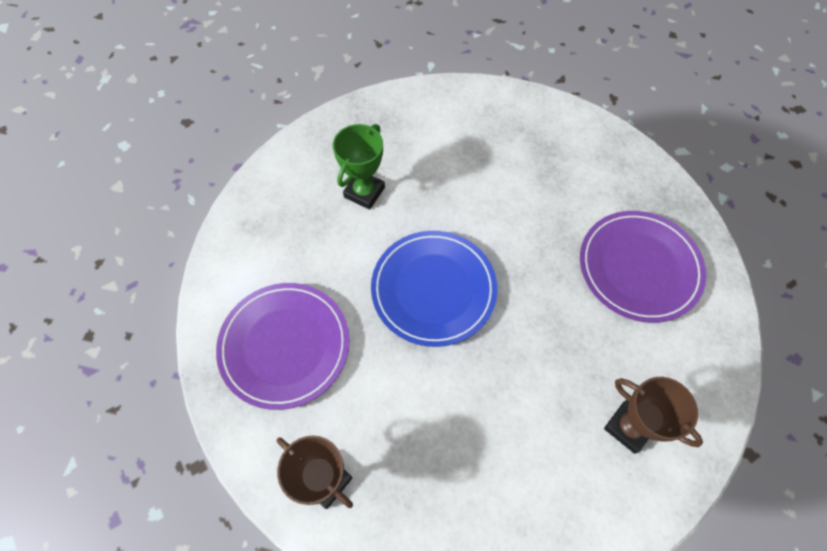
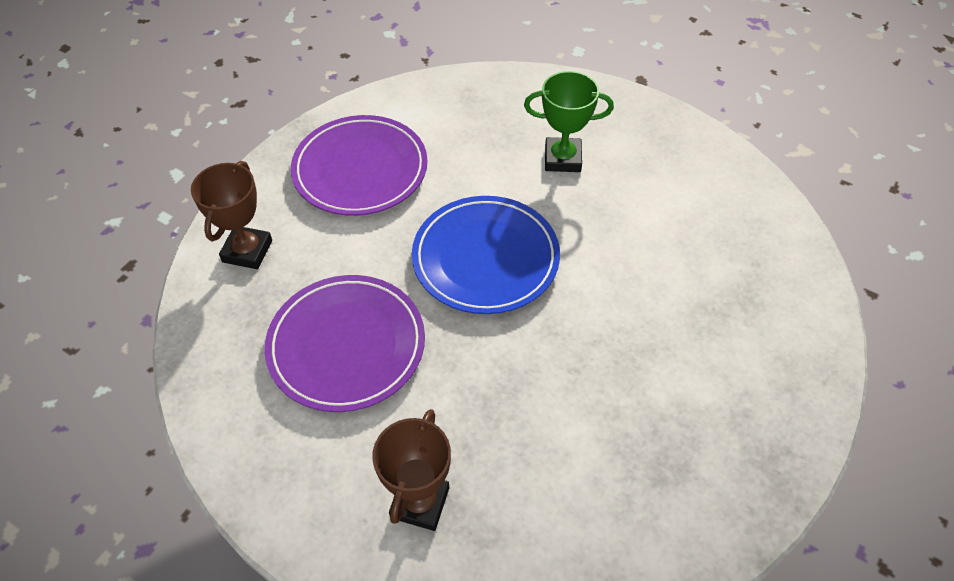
camera: 65 degrees right, 10 degrees down
purple plate [580,211,706,323] -> purple plate moved to [265,275,425,412]

